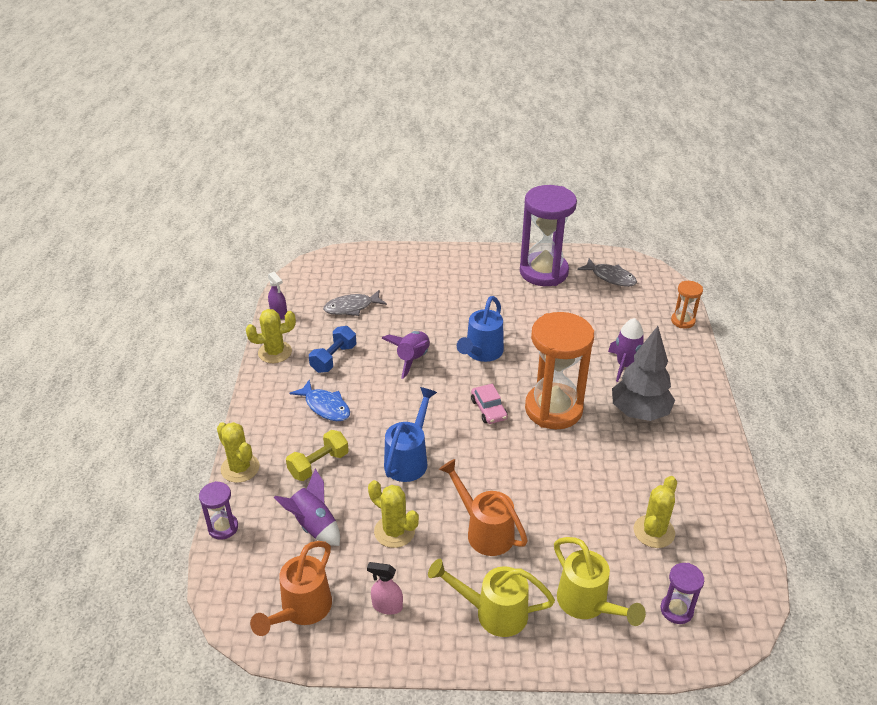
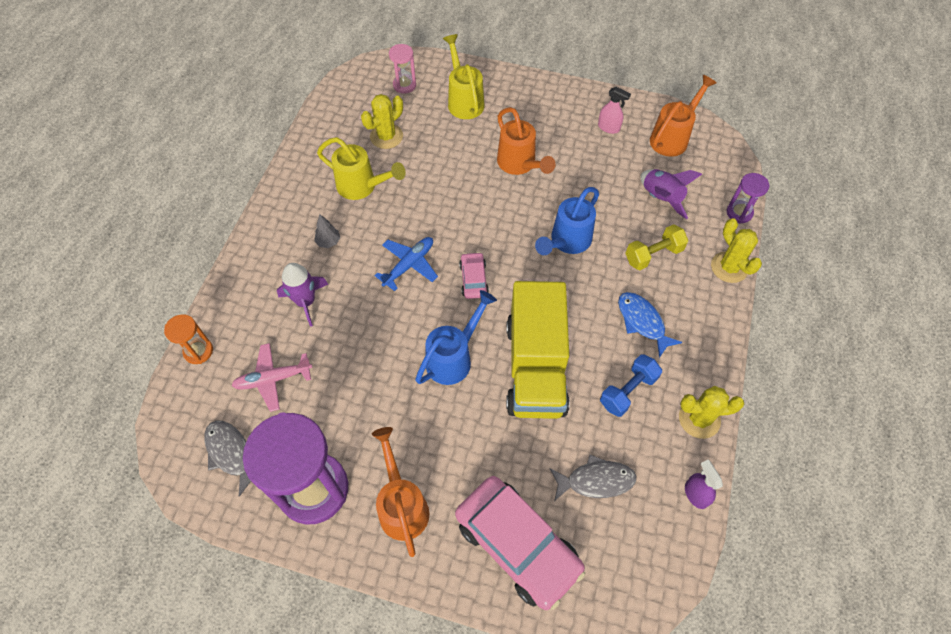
camera: 165 degrees left, 20 degrees up
yellow cactus [368,480,419,548] -> none
purple rocket [382,331,430,379] -> yellow truck [506,281,570,419]
yellow watering can [428,559,555,637] -> yellow watering can moved to [317,137,406,200]
orange hourglass [525,312,594,429] -> blue plane [374,237,438,291]
grey tree [612,326,675,421] -> grey tree [314,214,340,248], size x0.41
purple hourglass [661,563,704,624] -> pink hourglass [389,44,416,94]
none -> pink plane [231,343,312,412]
none -> orange watering can [372,427,430,557]
none -> pink car [455,476,585,610]

